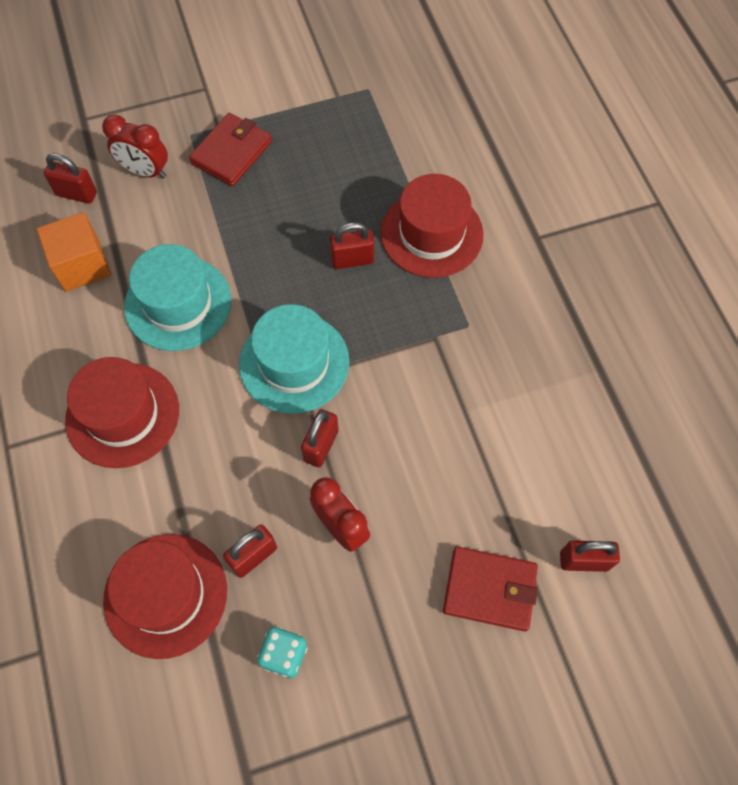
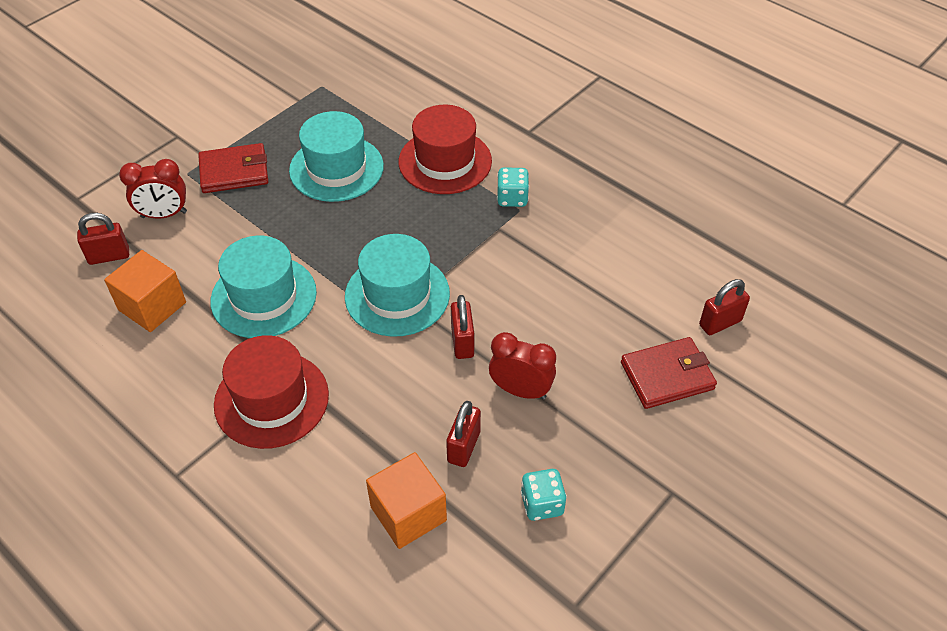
camera: 30 degrees left, 15 degrees down
red hat [103,534,227,659] -> orange cube [366,452,447,549]
red wallet [189,113,272,186] -> red wallet turned 75 degrees clockwise [198,143,269,193]
red padlock [329,222,374,269] -> none
none -> turquoise hat [289,111,384,202]
none -> turquoise dice [497,167,529,207]

